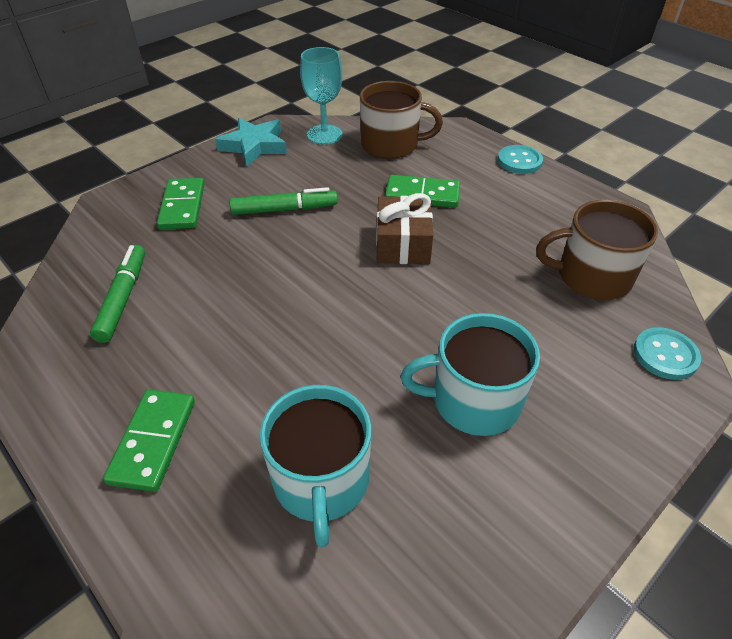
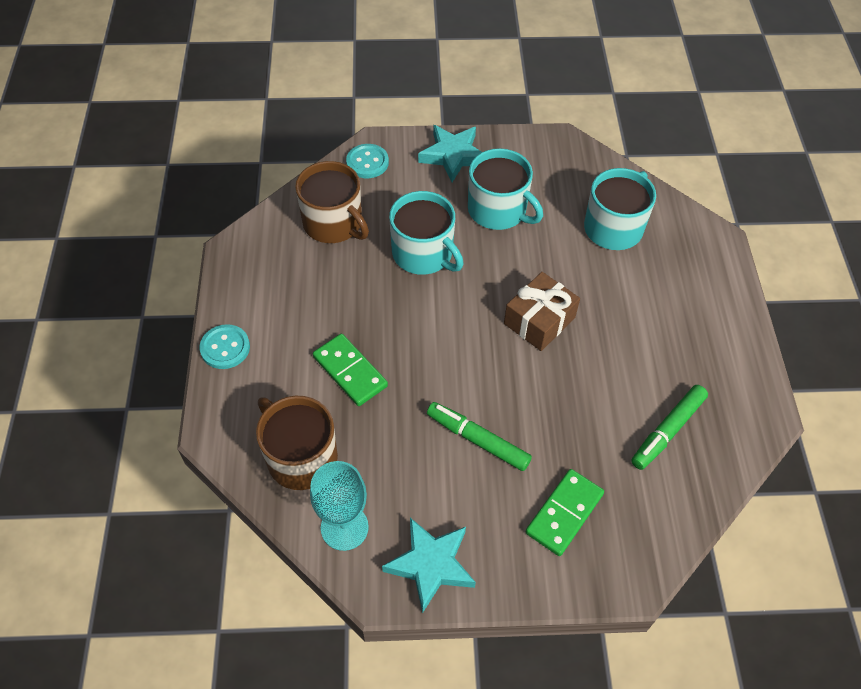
camera: 140 degrees left, 10 degrees up
green domino [103,389,195,492] -> none
brown gift [376,193,433,264] -> brown gift moved to [504,272,580,351]
none -> turquoise mug [389,191,464,275]
none -> turquoise star [418,125,482,182]

